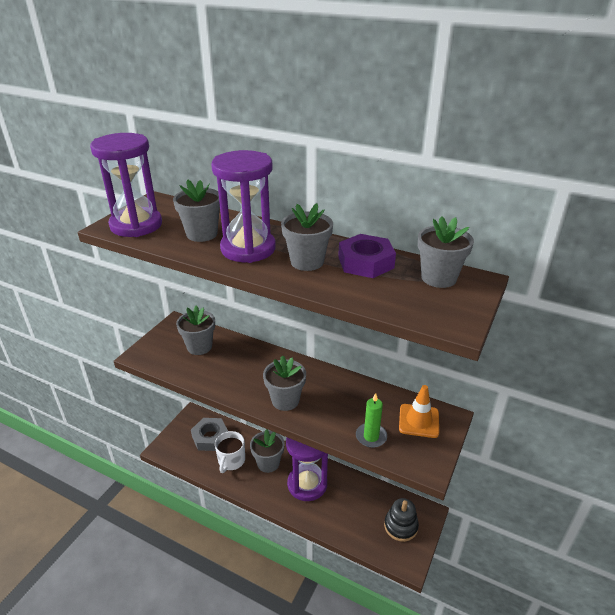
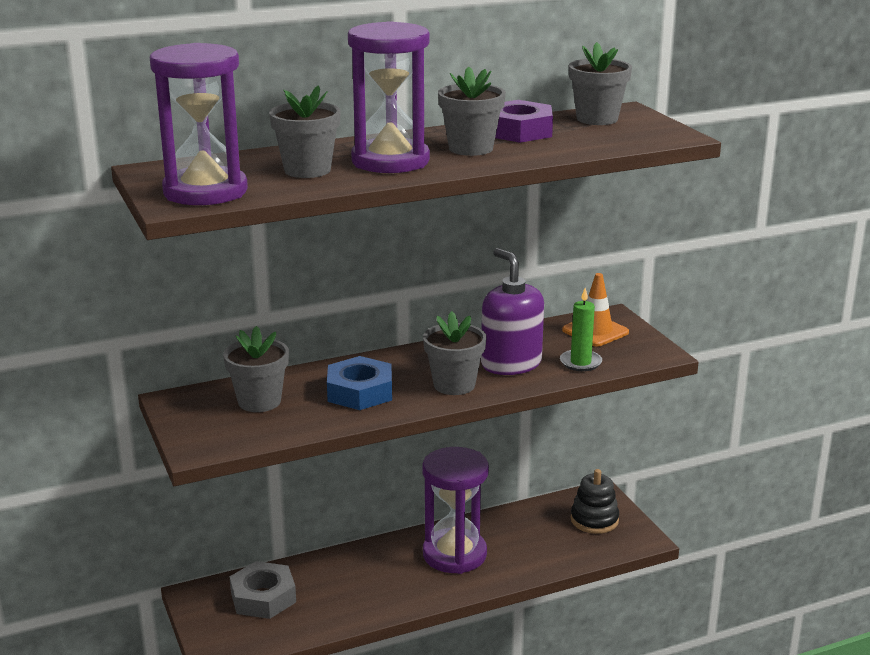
camera: 50 degrees left, 10 degrees down
white mug [215,431,245,473] -> none
grey flower pot [250,429,285,473] -> none
none -> blue nut [327,356,392,410]
none -> purple soap dispenser [481,248,544,375]

